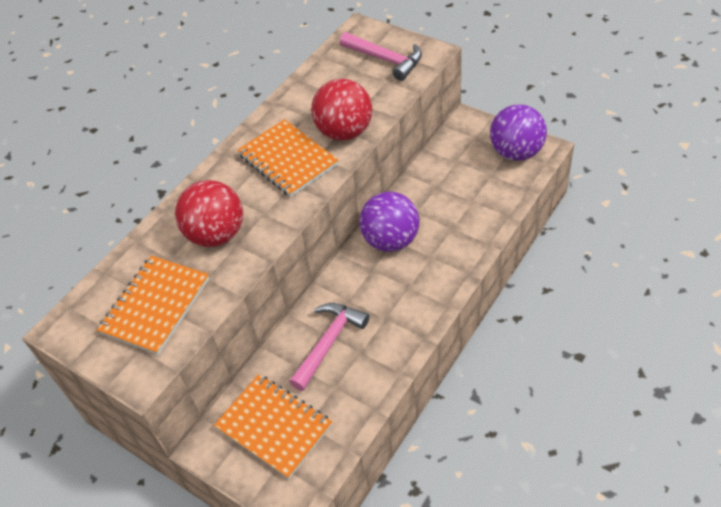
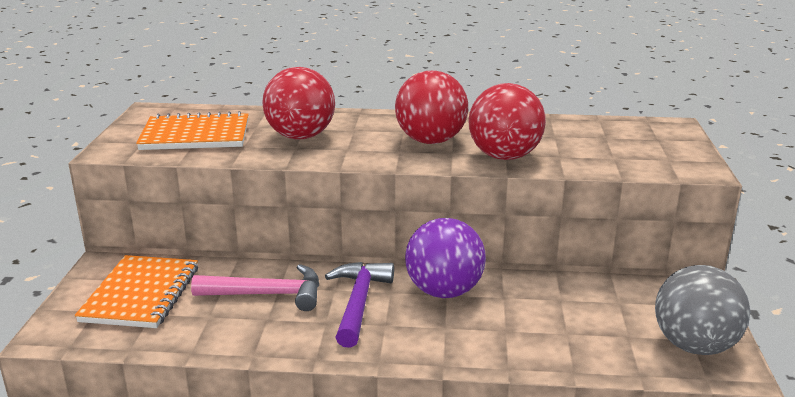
camera: 55 degrees right, 25 degrees down
orange notebook [237,119,339,197] -> red ball [395,70,468,144]
pink hammer [340,32,422,81] -> none
purple ball [490,104,547,161] -> grey ball [655,265,750,355]
none -> purple hammer [325,262,394,348]

